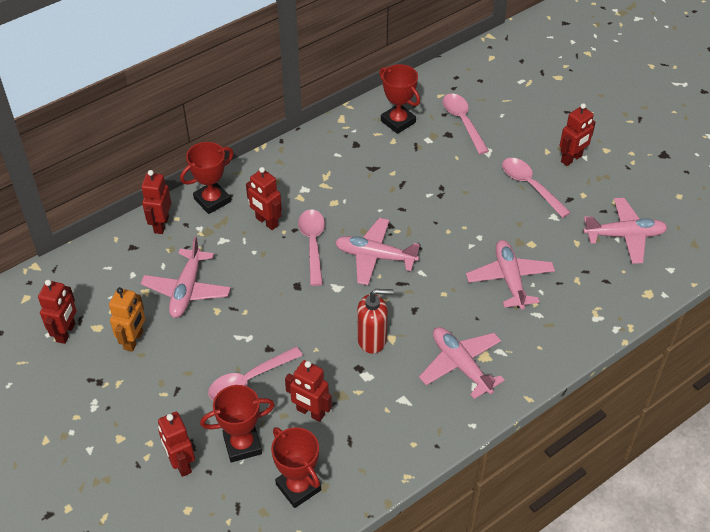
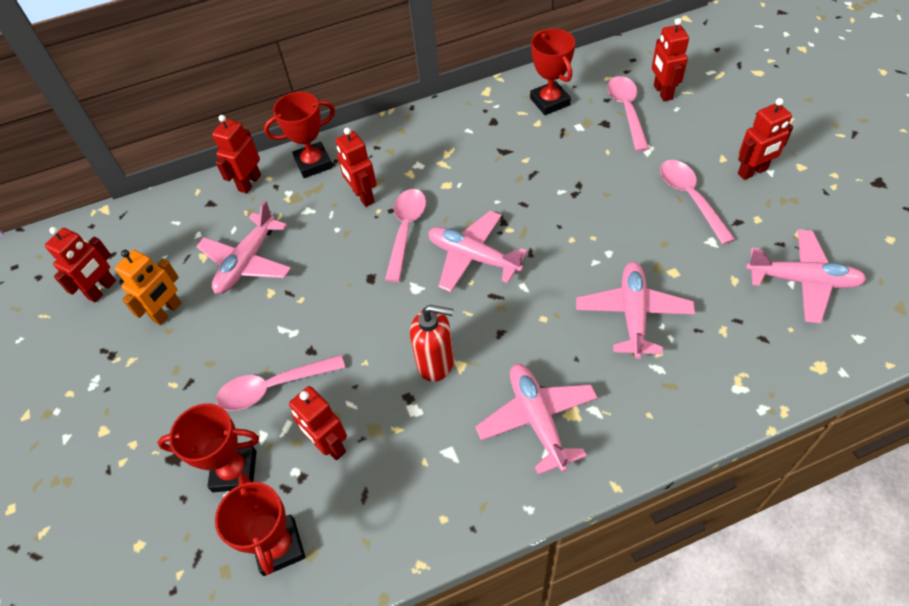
camera: 20 degrees right, 5 degrees up
red robot [158,412,195,477] -> red robot moved to [652,18,689,101]

